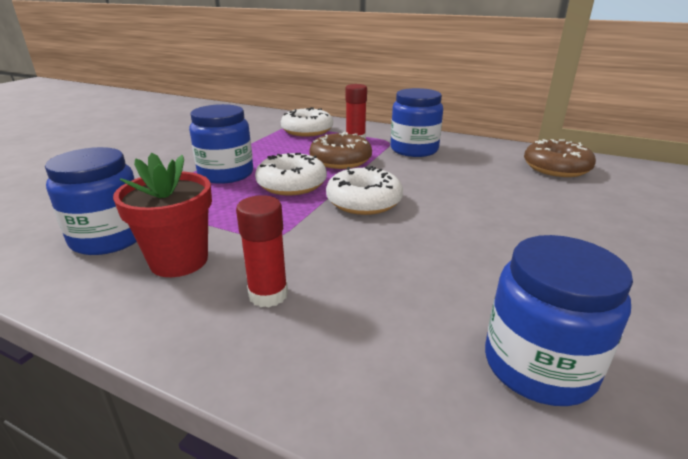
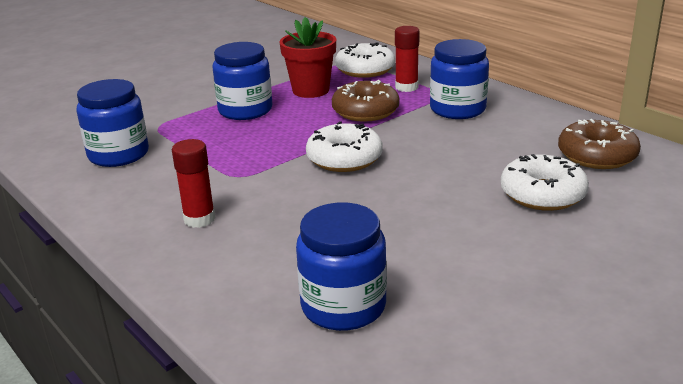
camera: 25 degrees right, 0 degrees up
red flower pot [113,153,212,277] -> red flower pot moved to [279,17,336,98]
white donut [255,153,327,196] -> white donut moved to [501,154,589,211]

